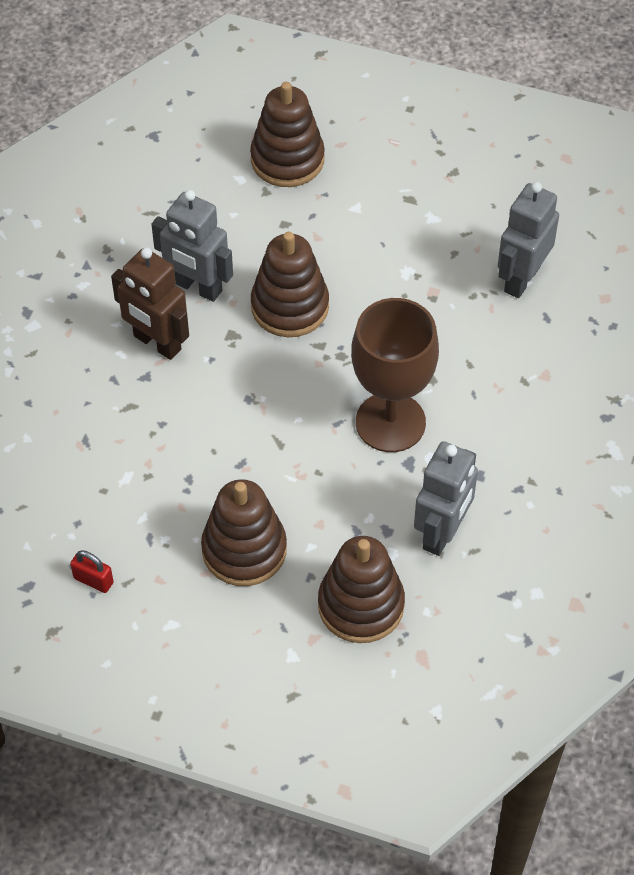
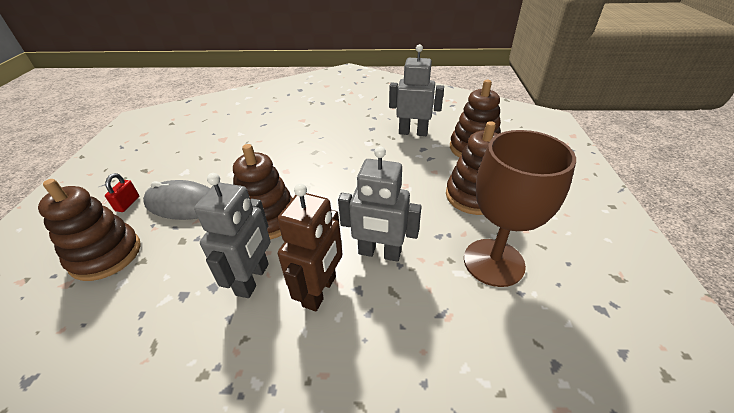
camera: 105 degrees left, 15 degrees down
red padlock [70,550,114,593] -> red padlock moved to [105,173,139,212]
brown goblet [351,298,439,452] -> brown goblet moved to [464,130,576,287]
grey robot [498,182,559,298] -> grey robot moved to [338,146,422,262]
none -> grey mouse [143,180,210,220]

